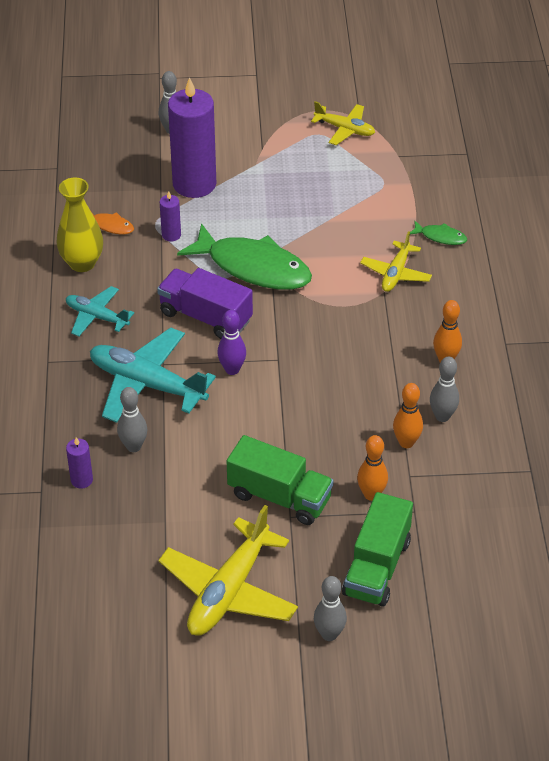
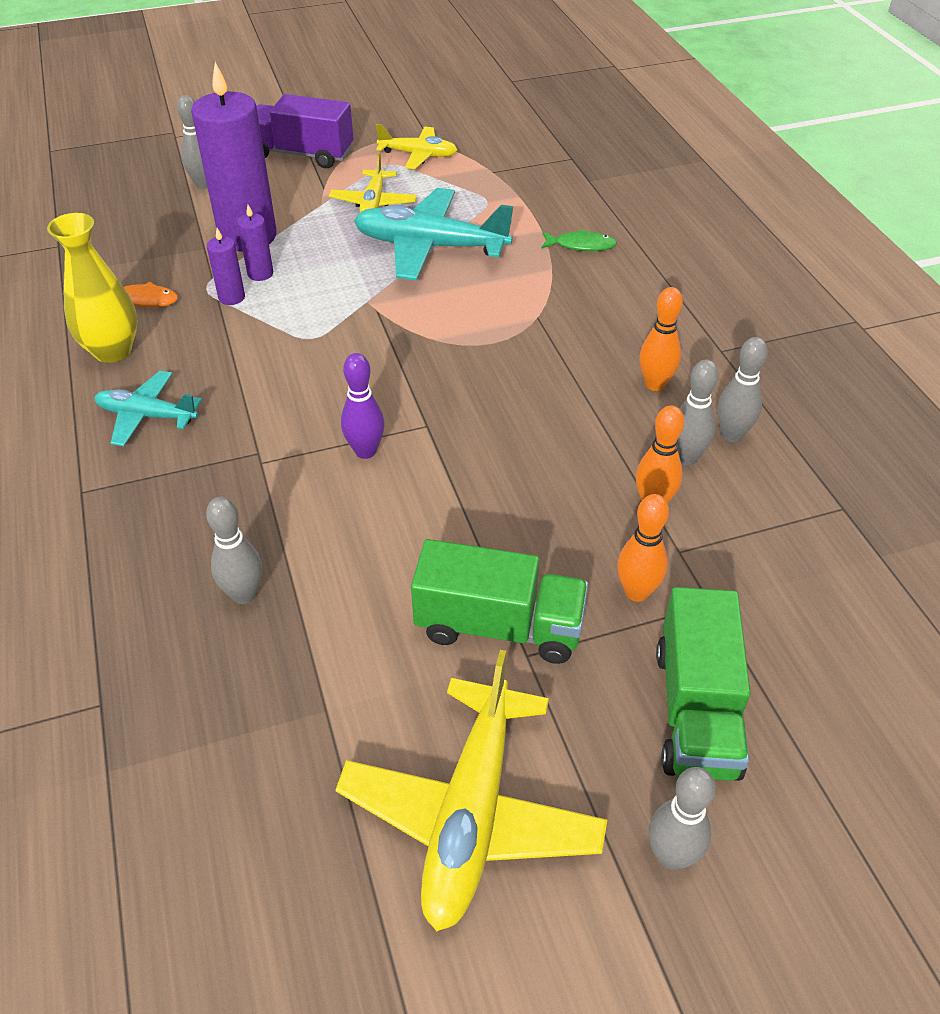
camera: 15 degrees left, 0 degrees up
purple candle [66,437,93,489] -> purple candle moved to [237,205,273,281]
turquoise plane [90,327,216,423] -> turquoise plane moved to [354,188,513,281]
purple truck [157,268,253,339] -> purple truck moved to [256,94,354,168]
green fish [177,223,312,290] -> none
yellow plane [360,231,432,292] -> yellow plane moved to [329,153,417,212]
none -> grey bowling pin [717,337,768,442]

